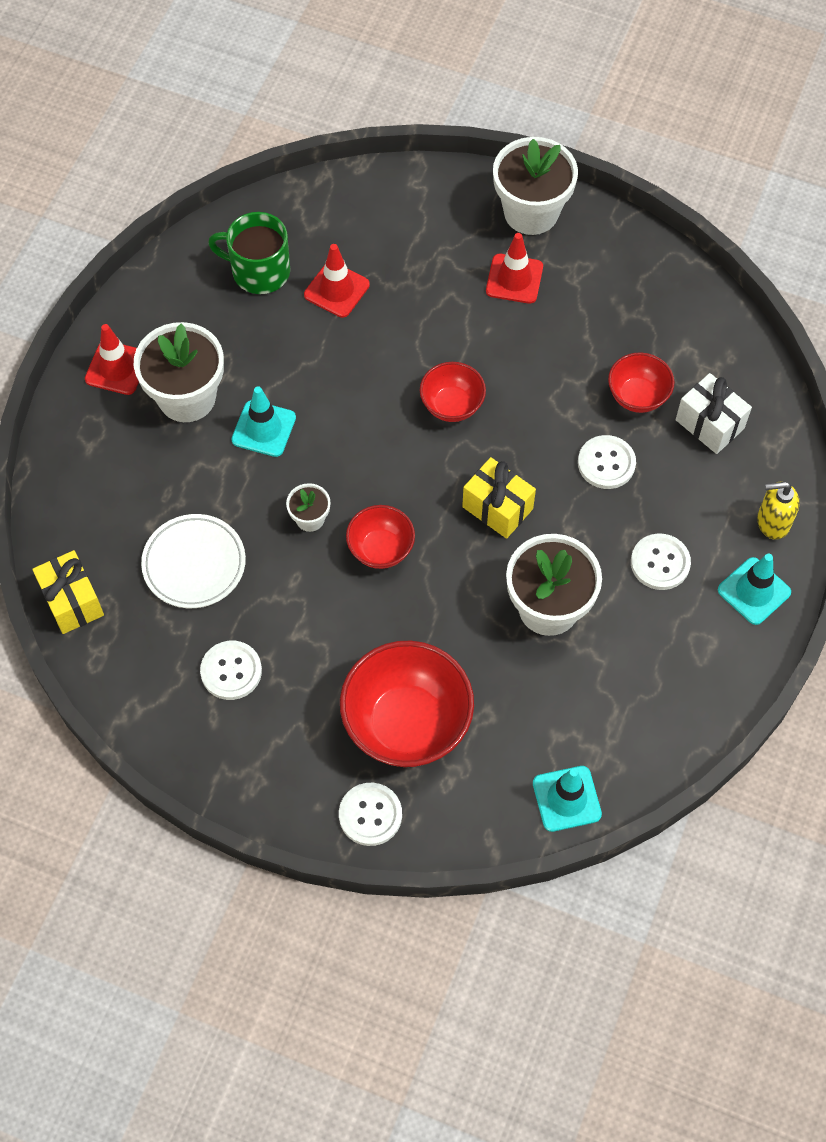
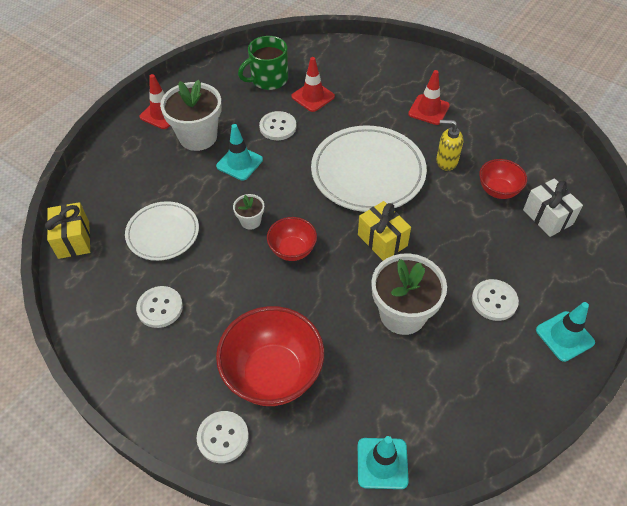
camera: 15 degrees right, 10 degrees down
green mug [208,212,290,294] -> green mug turned 60 degrees counterclockwise [238,36,288,90]
red bowl [420,362,486,422] -> white plate [311,125,427,212]
white flower pot [493,137,578,235] -> none
white button [578,435,636,489] -> white button moved to [259,111,296,140]
yellow soap dispenser [757,482,800,540] -> yellow soap dispenser moved to [436,120,463,171]

